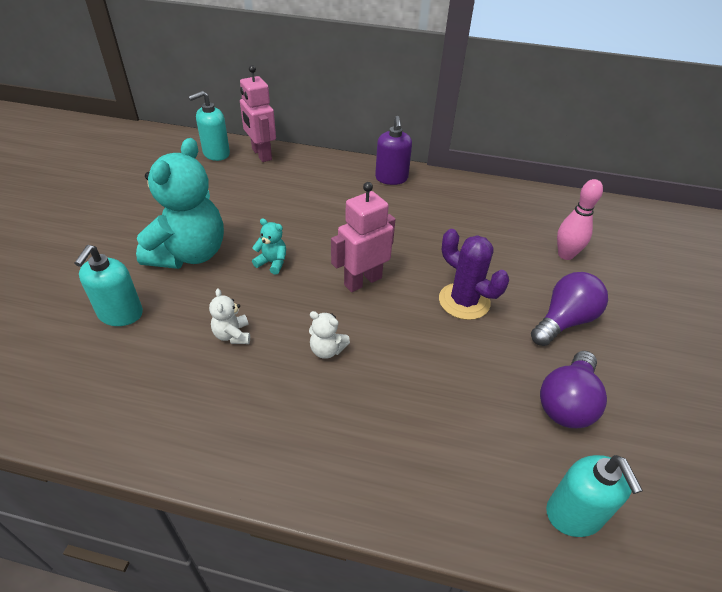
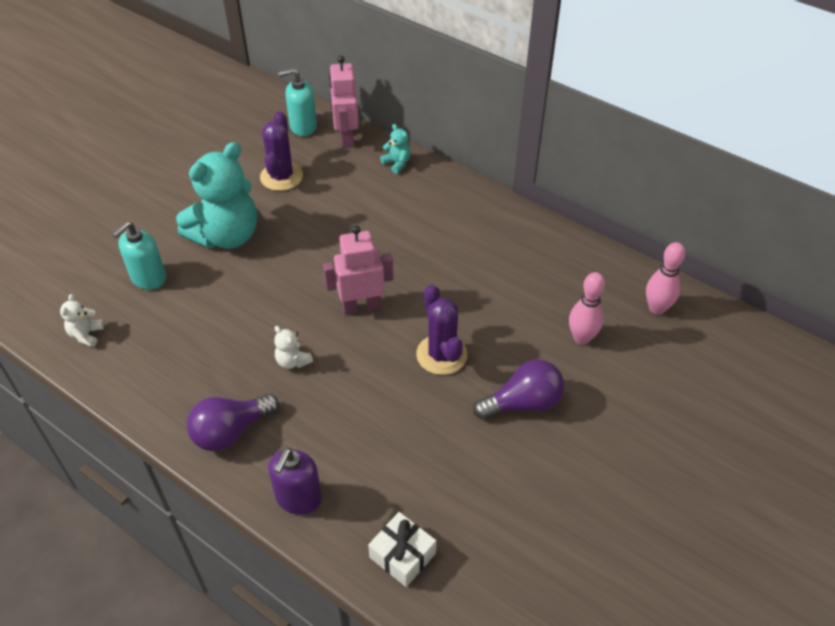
camera: 25 degrees right, 5 degrees up
white teddy bear [209,289,250,344] -> white teddy bear moved to [60,294,104,347]
turquoise teddy bear [252,218,286,275] -> turquoise teddy bear moved to [380,124,410,174]
purple soap dispenser [375,116,412,185] -> purple soap dispenser moved to [268,448,322,515]
purple light bulb [540,351,607,428] -> purple light bulb moved to [187,394,279,451]
turquoise soap dispenser [546,455,643,537] -> white gift [368,512,436,587]
none -> purple cactus [260,111,303,191]
none -> pink bowling pin [646,242,685,315]

